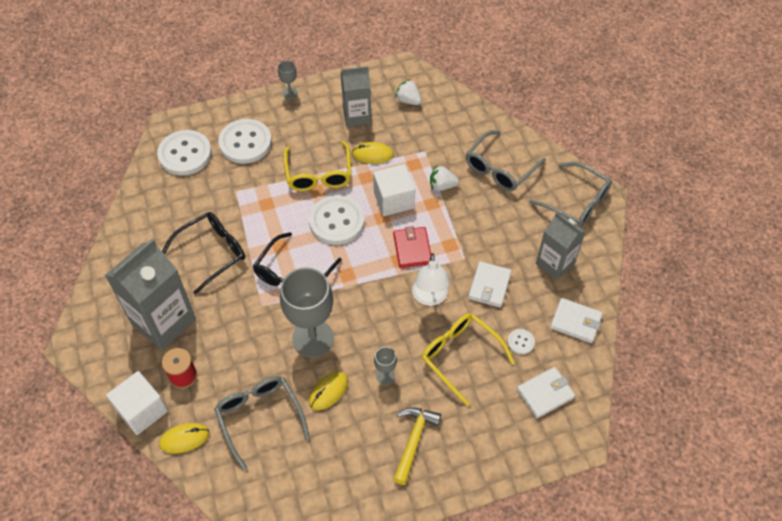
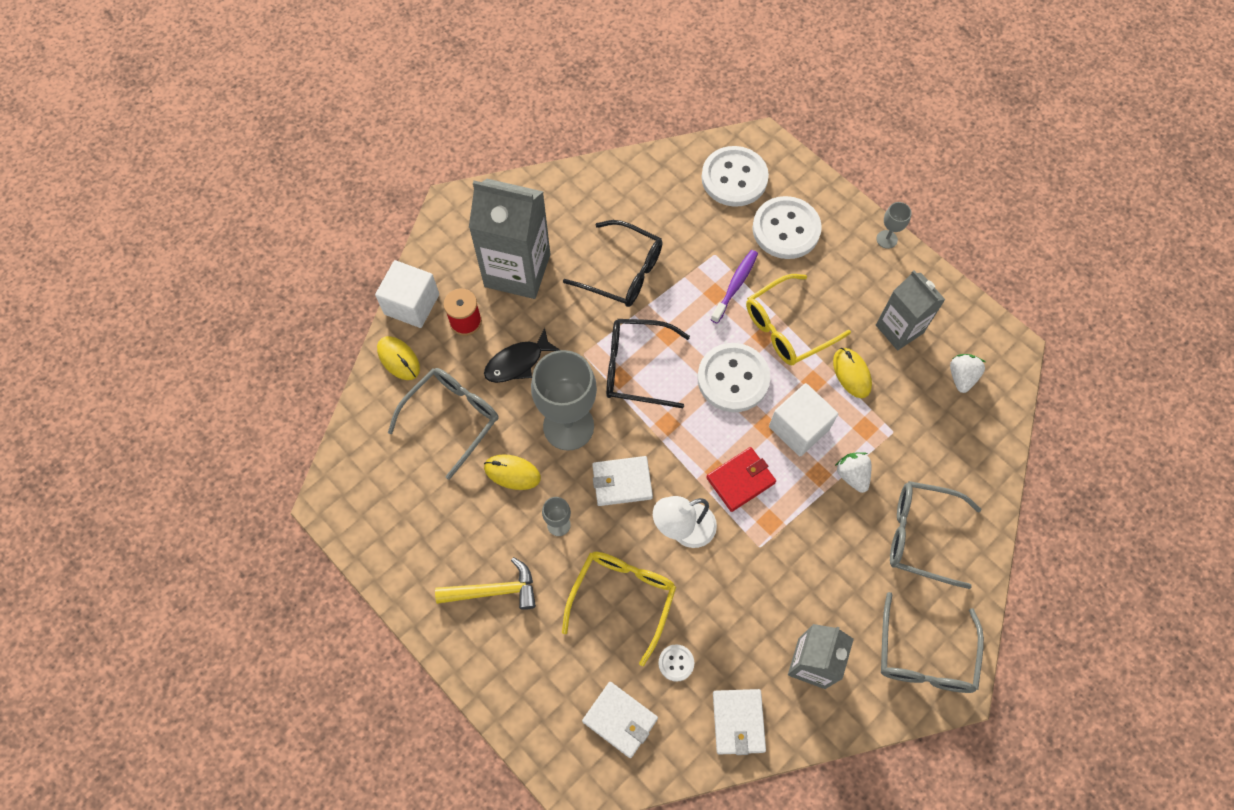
camera: 65 degrees right, 10 degrees up
white wallet [468,261,512,308] -> white wallet moved to [592,456,653,506]
none -> black fish [484,328,560,383]
none -> purple toothbrush [711,250,758,323]

